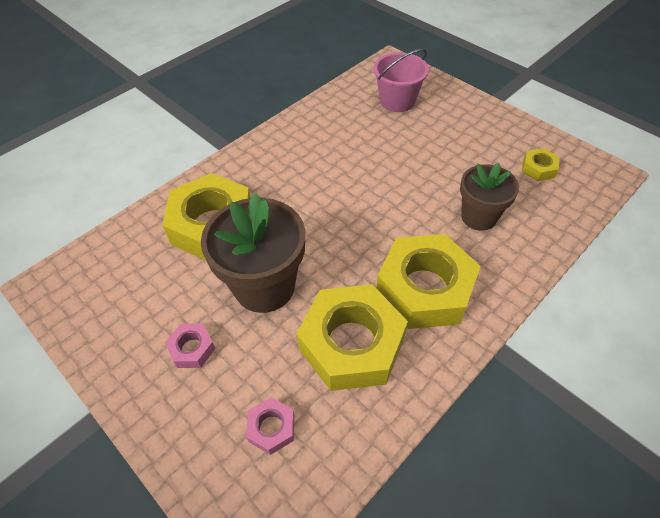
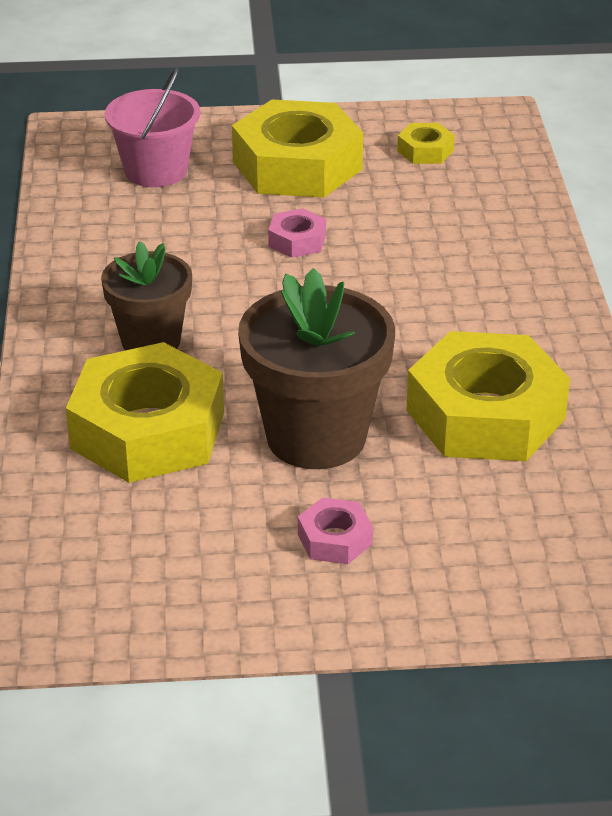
camera: 50 degrees left, 15 degrees down
pink nut [246,397,294,455] -> pink nut moved to [268,208,326,258]
yellow nut [376,234,481,329] -> yellow nut moved to [232,100,363,198]
brown flower pot [460,163,519,231] -> brown flower pot moved to [101,241,192,350]

